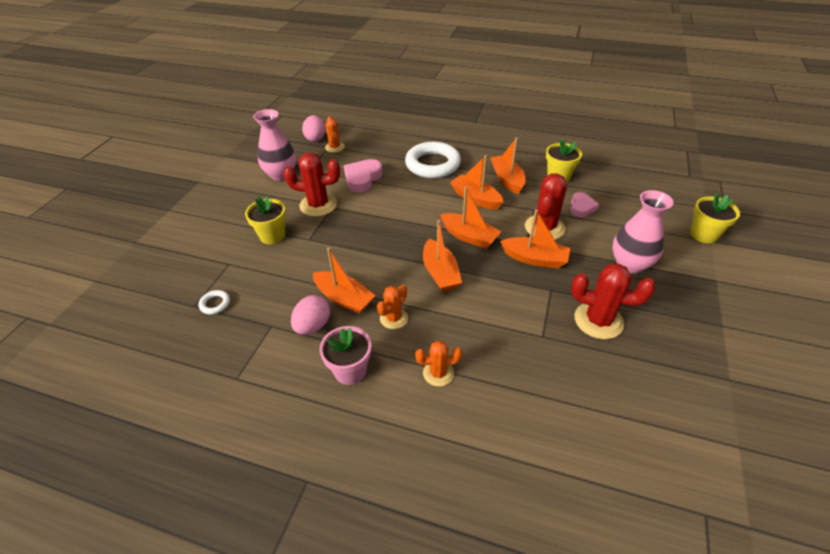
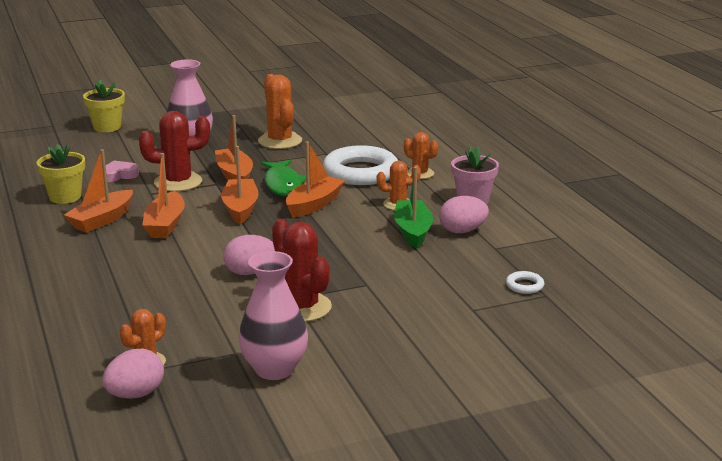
camera: 130 degrees left, 20 degrees down
yellow flower pot [245,196,286,244] -> none
orange boat [313,247,376,314] -> green boat [394,167,433,249]
pink heart [344,159,383,193] -> none
white ring [405,142,461,178] -> white ring moved to [323,145,398,185]
red cactus [571,263,655,339] -> orange cactus [258,74,302,149]
none -> pink egg [223,235,275,275]
none -> green fish [261,160,306,196]

